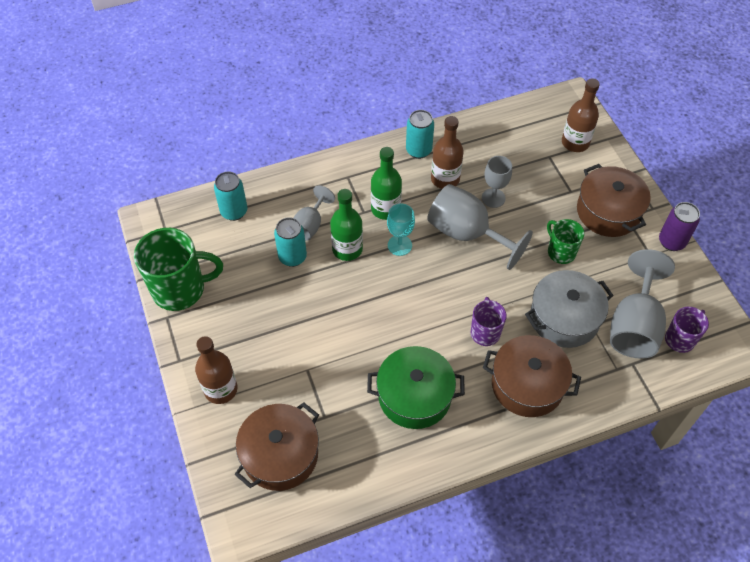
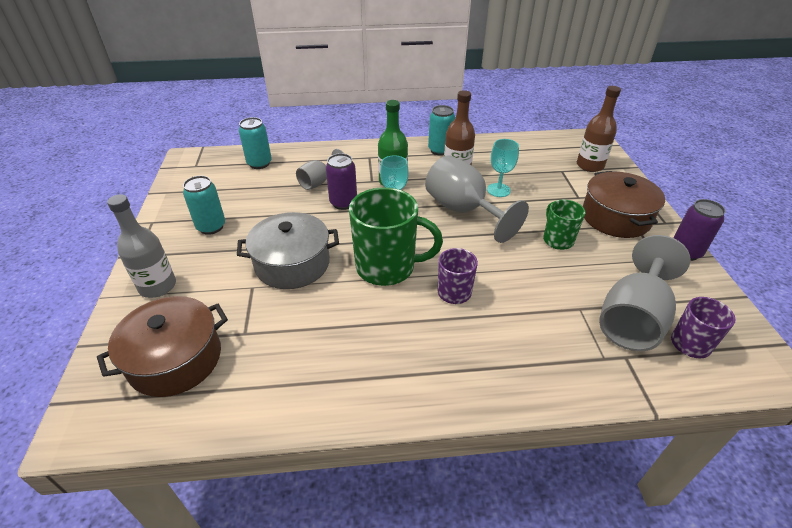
camera: 15 degrees right, 15 degrees down
green mug [134,228,223,311] -> green mug moved to [349,187,443,286]
brown bottle [195,336,237,404] -> grey bottle [107,194,176,298]
turquoise can [274,217,307,267] -> turquoise can moved to [183,176,225,235]
green bottle [330,189,363,261] -> purple can [326,153,357,210]
green pot [367,346,465,429] -> none
grey goblet [482,156,512,208] -> turquoise goblet [487,139,519,197]
brown pot [483,335,581,417] -> none
grey pot [525,270,614,348] -> grey pot moved to [237,212,339,289]

